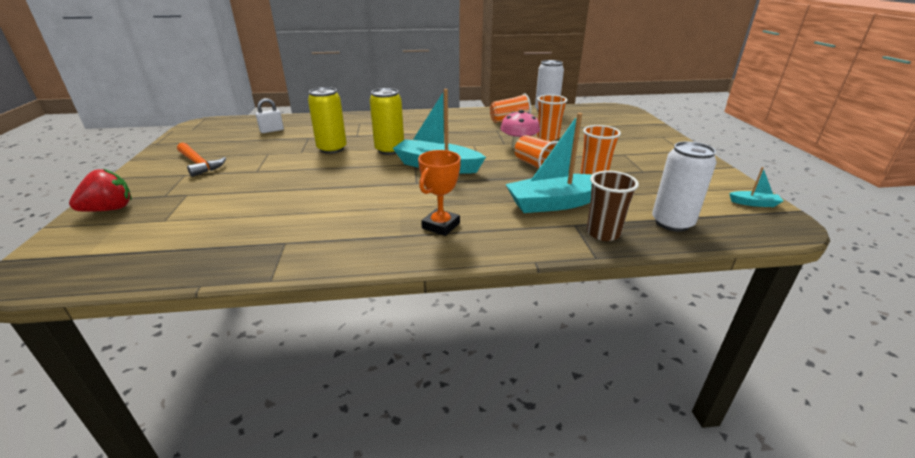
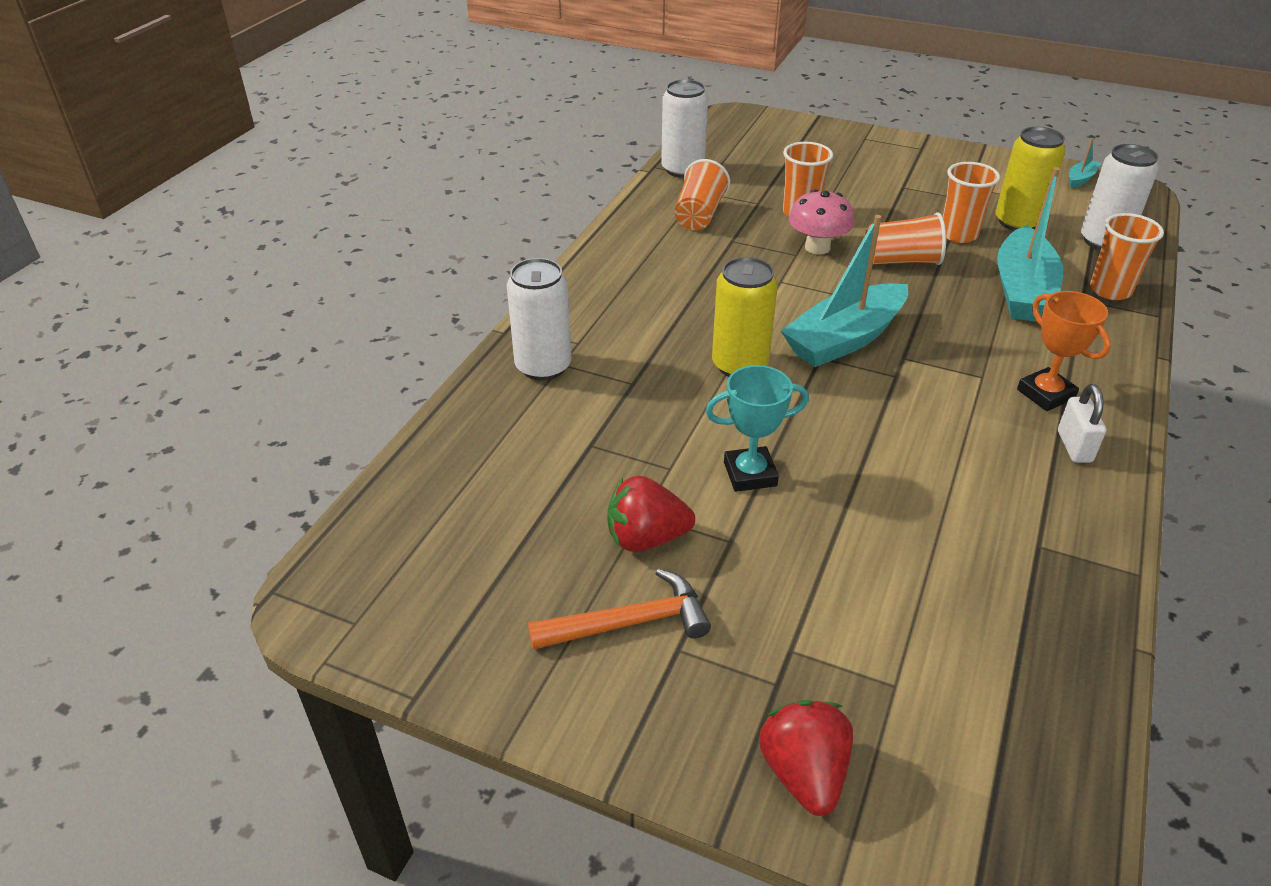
camera: 60 degrees left, 10 degrees up
white padlock [256,98,284,133] -> white padlock moved to [1058,384,1106,463]
yellow can [308,87,347,154] -> yellow can moved to [995,127,1066,231]
brown cup [587,171,639,241] -> orange cup [1090,213,1164,300]
none -> white can [507,258,572,381]
none -> red strawberry [608,476,695,552]
none -> turquoise trophy [706,365,809,492]

